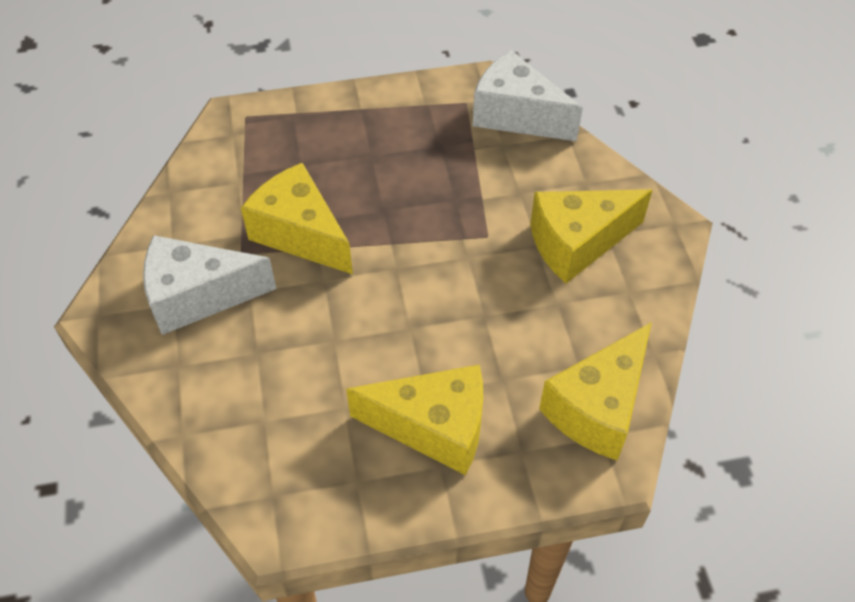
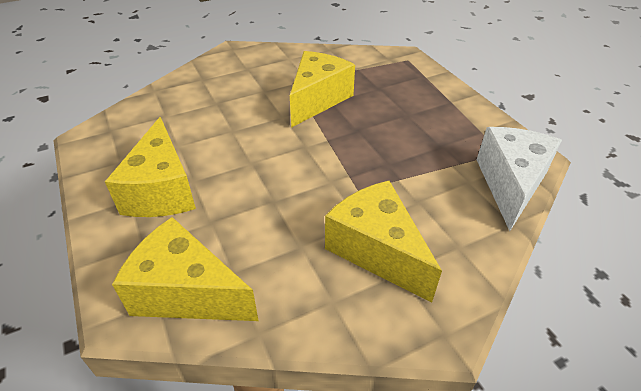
camera: 75 degrees right, 10 degrees down
white cheese [143,235,276,335] -> none

